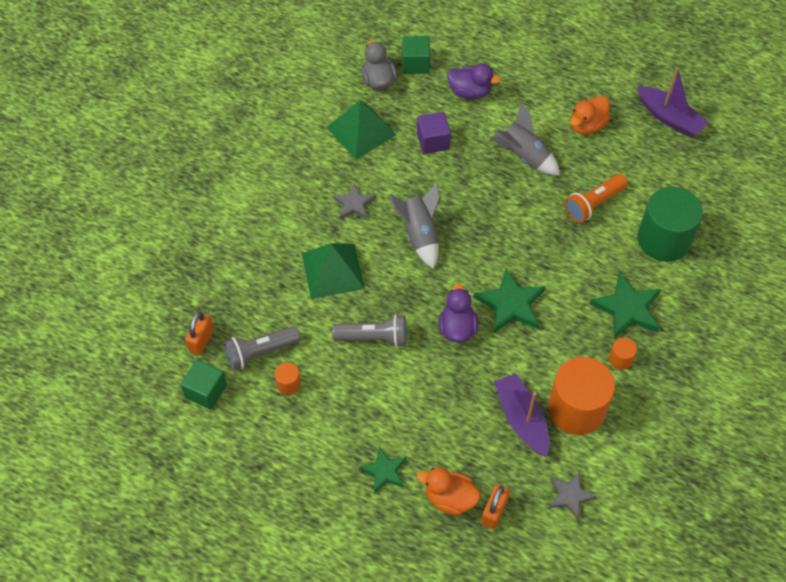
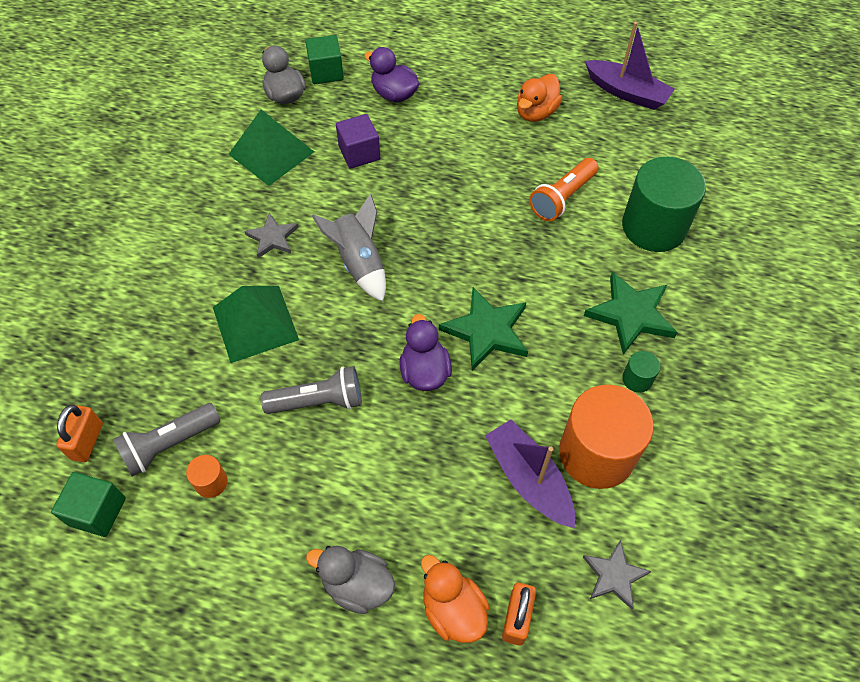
camera: 10 degrees left, 0 degrees up
green star [359,446,407,494] -> grey duck [306,546,395,614]
orange duck [417,467,481,516] -> orange duck turned 45 degrees clockwise [421,555,490,643]
purple duck [447,64,501,99] -> purple duck turned 150 degrees counterclockwise [364,47,419,102]
grey rocket [490,103,560,175] -> none
orange cylinder [609,338,637,370] -> green cylinder [622,351,661,393]

